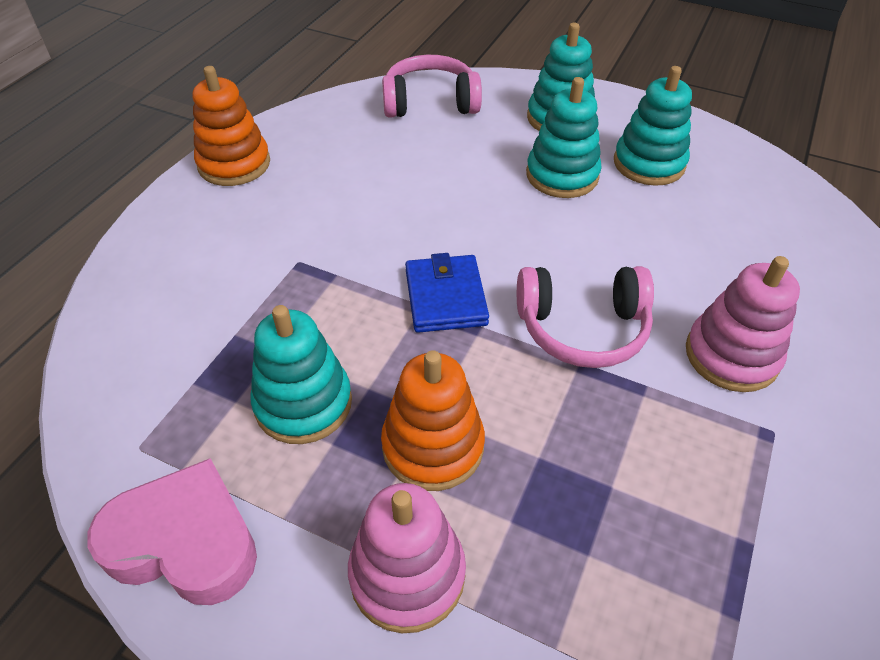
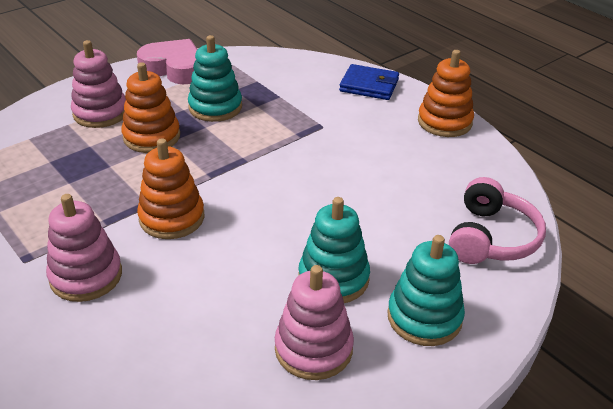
camera: 115 degrees right, 10 degrees down
pink heart [87,458,257,605] -> pink heart turned 105 degrees counterclockwise [137,39,198,84]
blue wallet [405,253,489,333] -> blue wallet moved to [339,64,399,100]
pink headphones [517,266,654,368] -> orange stacking toy [137,138,204,239]
turquoise stacking toy [614,66,692,186] -> pink stacking toy [275,265,354,380]

